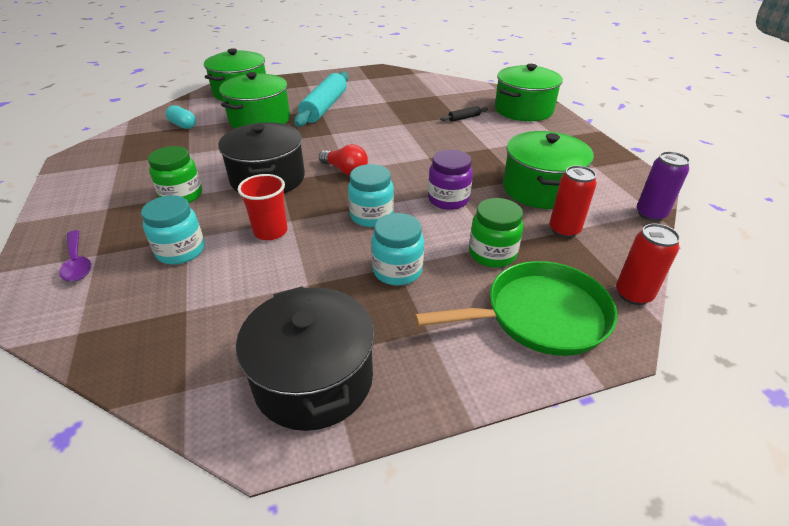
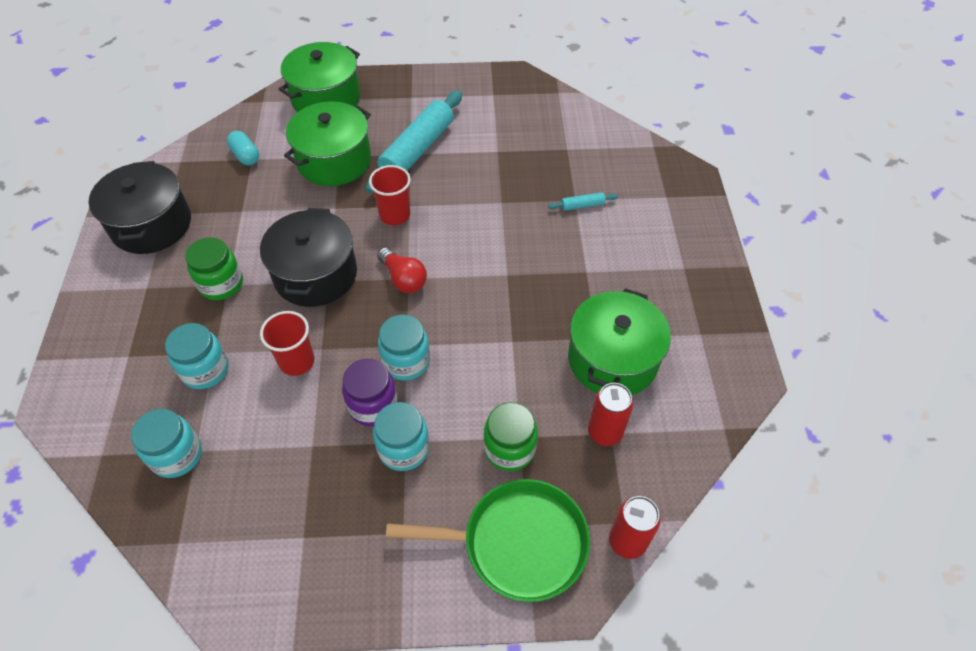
camera: 15 degrees right, 15 degrees up
purple spoon [59,230,91,281] -> none
black pot [236,286,374,431] -> black pot moved to [89,161,191,254]
purple jar [428,150,473,210] -> purple jar moved to [342,359,398,426]
black rolling pin [440,106,488,122] -> turquoise rolling pin [548,192,618,211]
green pot [495,64,563,121] -> none
purple can [637,151,690,221] -> none
none -> turquoise jar [131,409,202,478]
none -> red cup [369,165,411,225]

